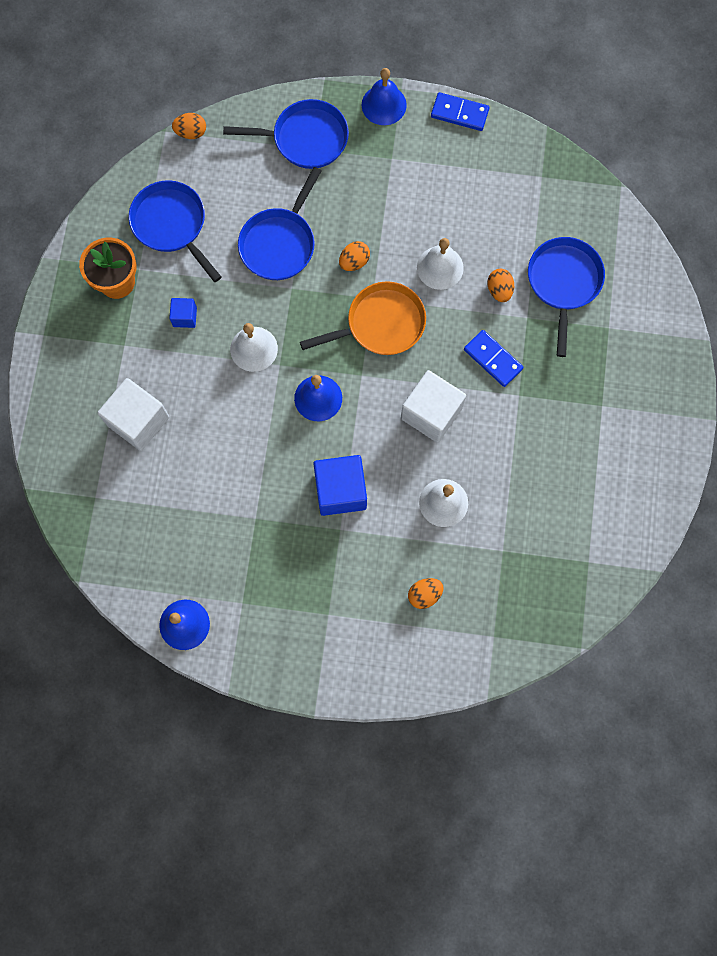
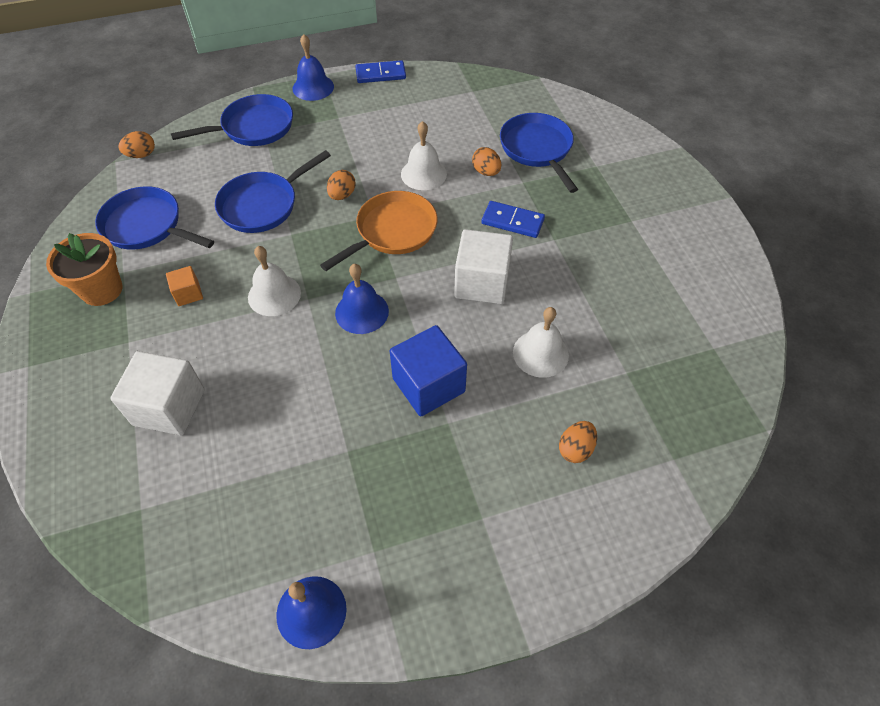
camera: 25 degrees left, 20 degrees down
blue cube [169,298,197,328] -> orange cube [166,266,203,306]
blue pan [238,167,321,280] -> blue pan turned 45 degrees clockwise [215,150,331,233]

